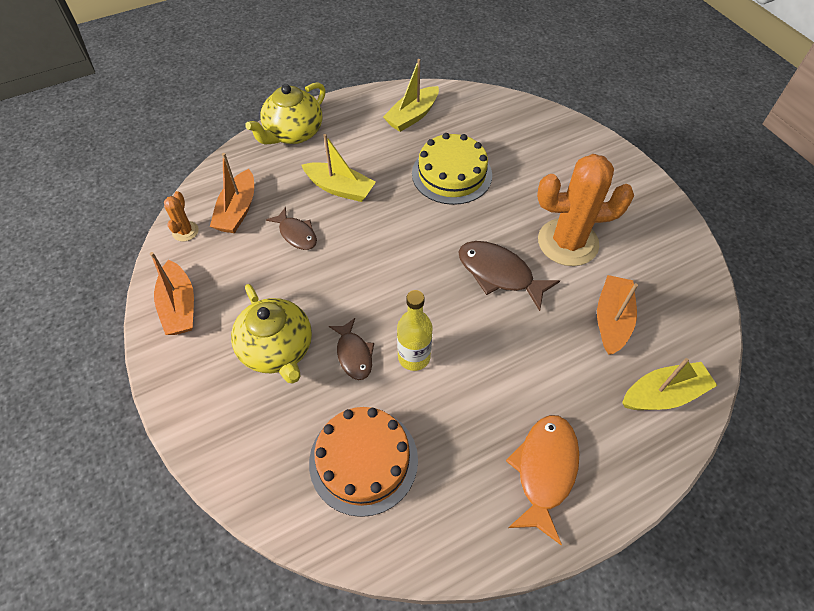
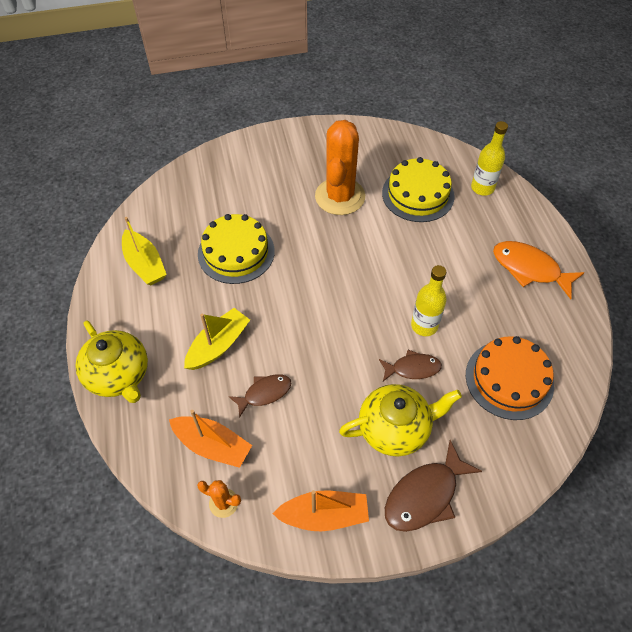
camera: 75 degrees left, 0 degrees up
brown fish [458,241,560,311] -> brown fish moved to [385,440,482,532]
orange boat [597,275,638,355] -> yellow cake [382,157,455,222]
yellow boat [622,358,718,410] -> yellow bottle [471,121,508,196]

